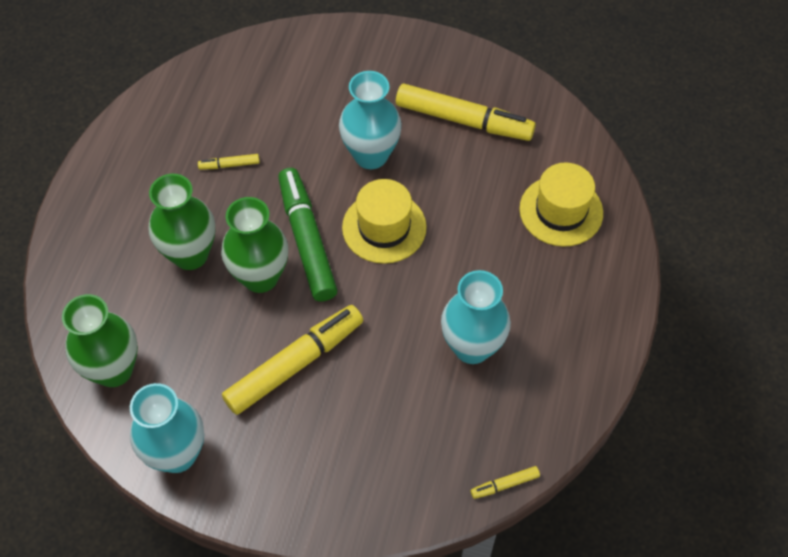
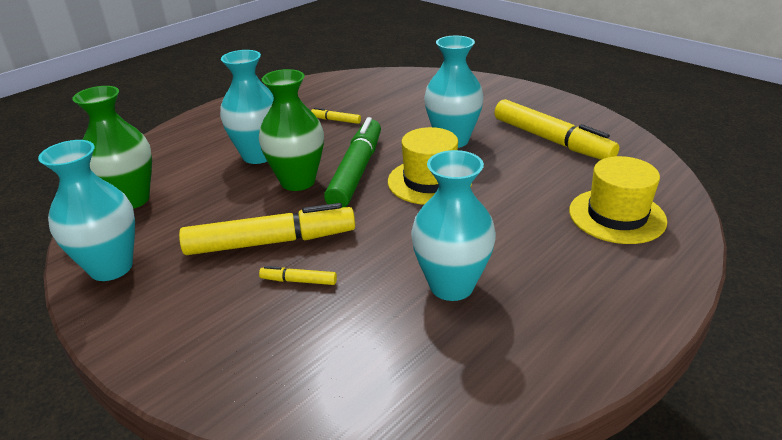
camera: 30 degrees right, 25 degrees down
green vase [148,174,215,270] -> turquoise vase [220,50,274,164]
yellow marker [471,466,540,499] -> yellow marker moved to [259,266,337,285]

